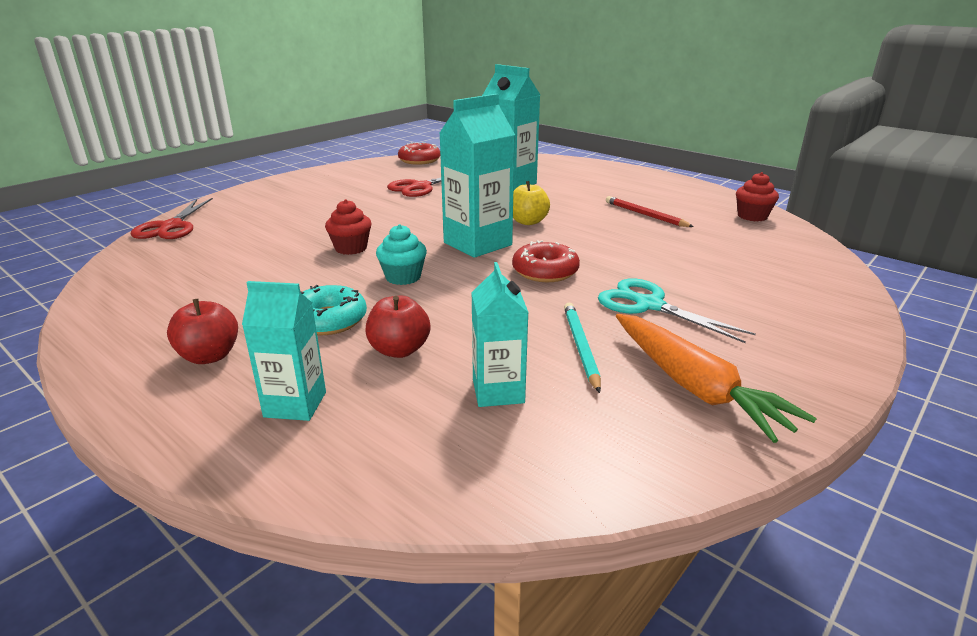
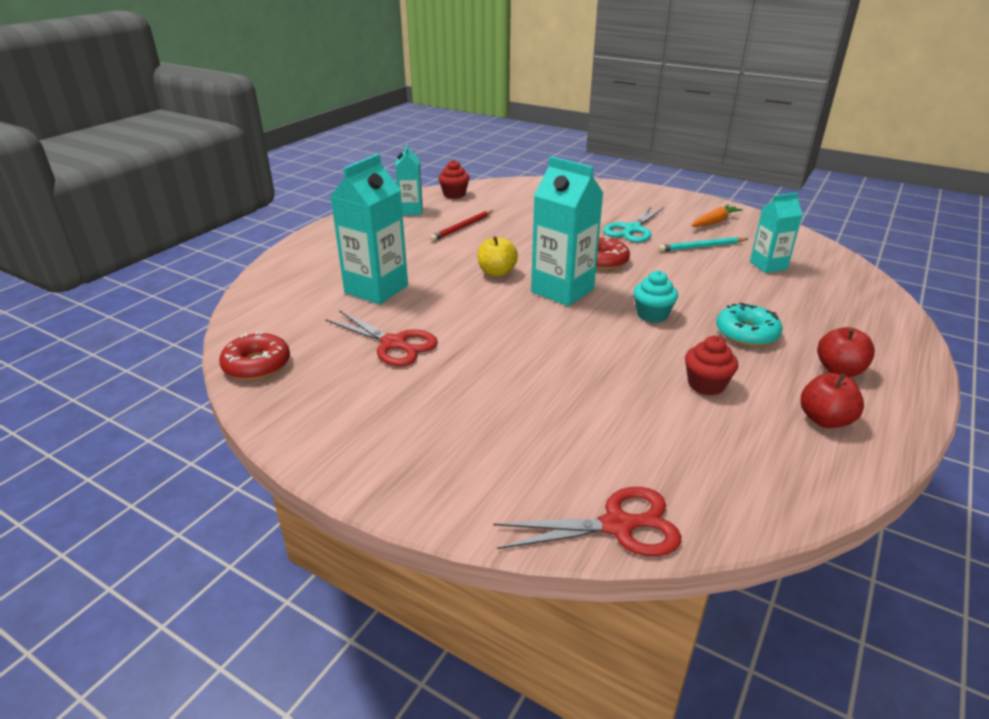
camera: 100 degrees left, 5 degrees up
turquoise carton [242,281,326,421] -> turquoise carton moved to [395,144,423,215]
red cupcake [325,199,372,255] -> red cupcake moved to [685,336,738,396]
red apple [365,296,431,358] -> red apple moved to [801,373,864,428]
orange carrot [616,314,817,443] -> orange carrot [691,205,743,227], size x0.62

